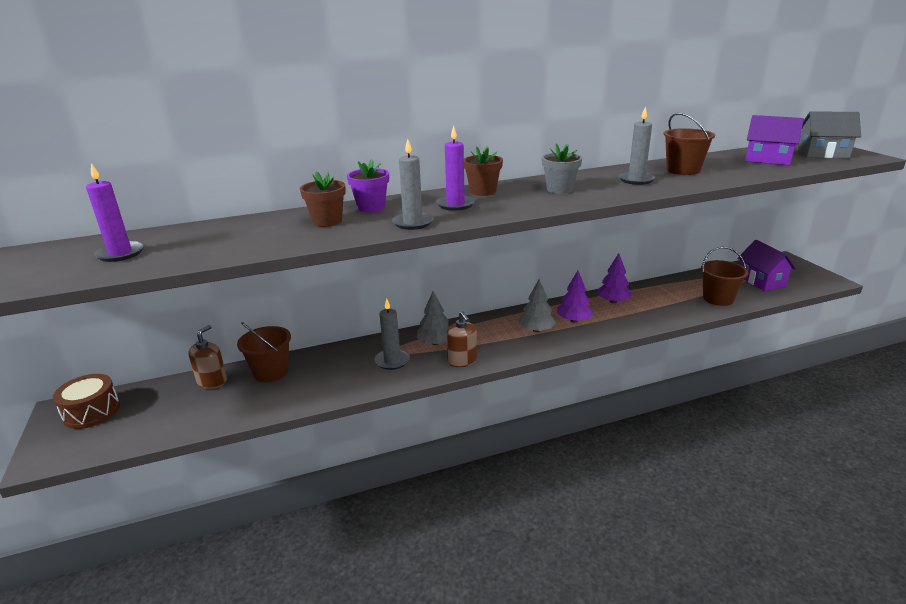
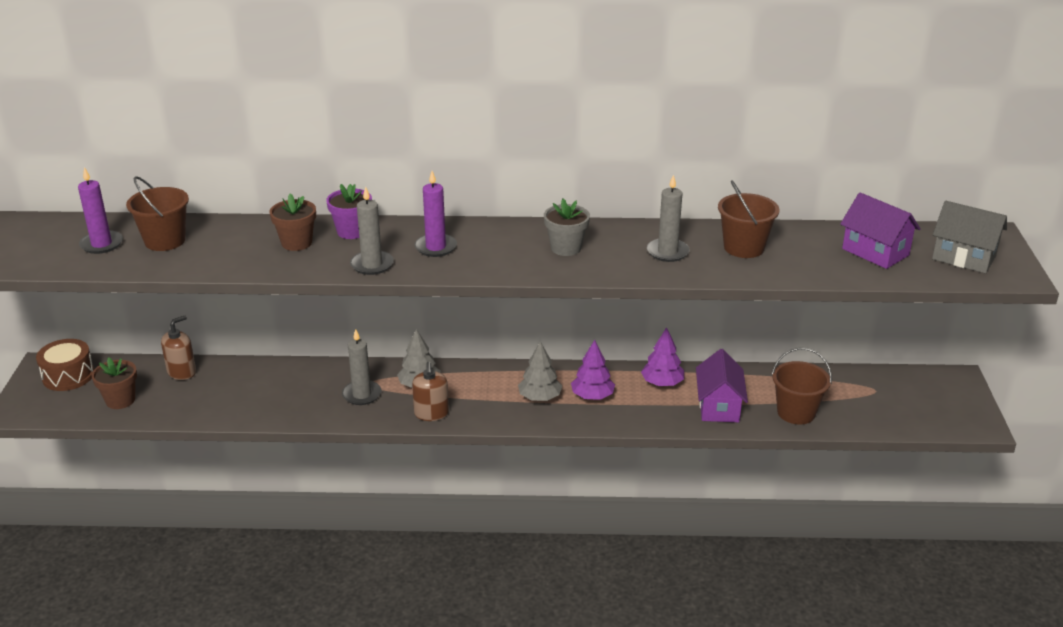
camera: 20 degrees right, 5 degrees up
brown bucket [237,322,291,382] -> brown bucket moved to [126,176,189,251]
brown flower pot [464,146,503,196] -> brown flower pot moved to [91,357,137,409]
purple house [738,240,796,291] -> purple house moved to [696,349,748,422]

